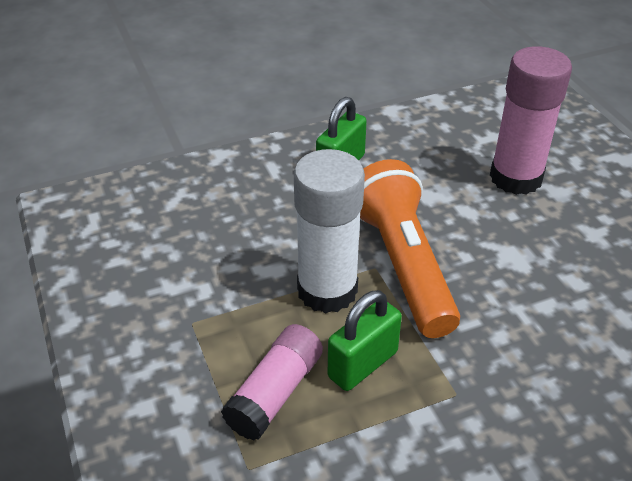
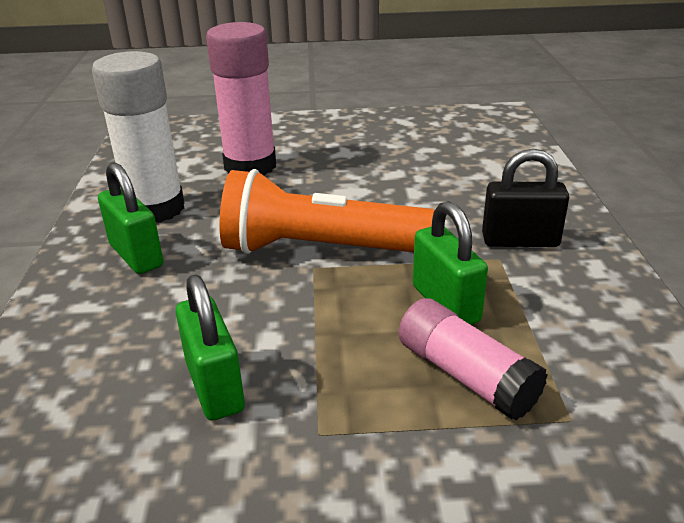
camera: 70 degrees left, 10 degrees down
white glue stick [294,149,365,313] -> white glue stick moved to [92,51,185,223]
none -> green padlock [176,275,245,421]
none -> black padlock [482,149,569,247]

